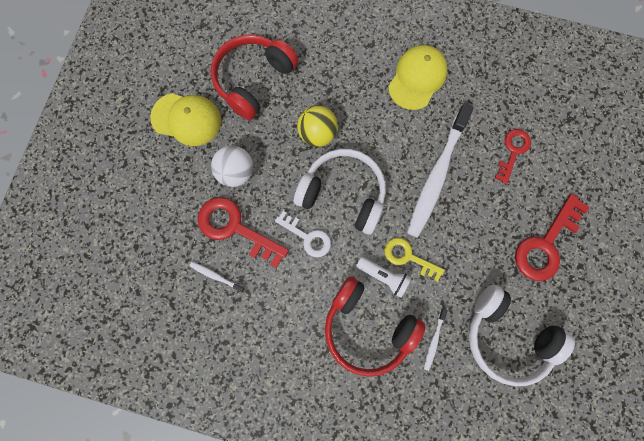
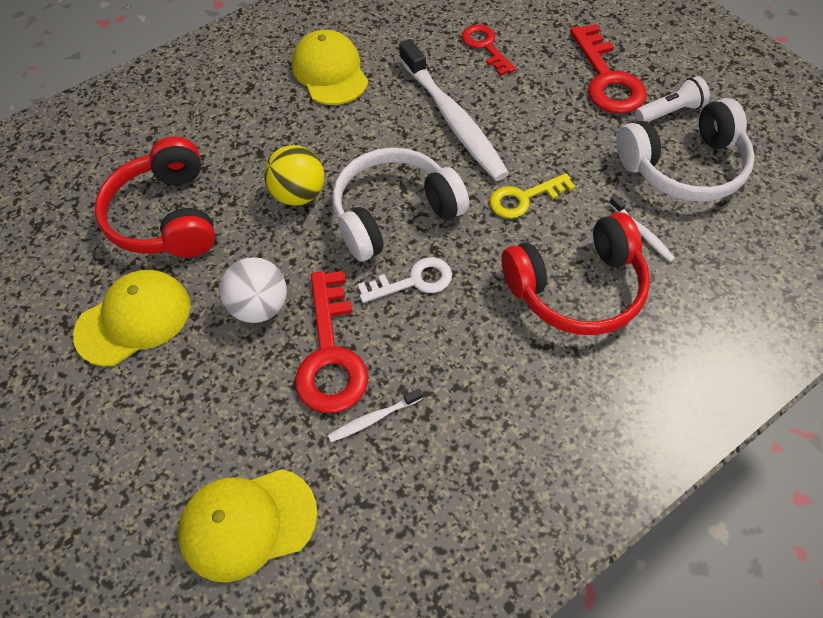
camera: 50 degrees left, 20 degrees down
red key [198,197,289,268] -> red key turned 75 degrees counterclockwise [295,271,368,413]
white flashlight [356,257,411,298] -> white flashlight moved to [635,76,710,122]
none -> yellow cap [178,469,317,583]

